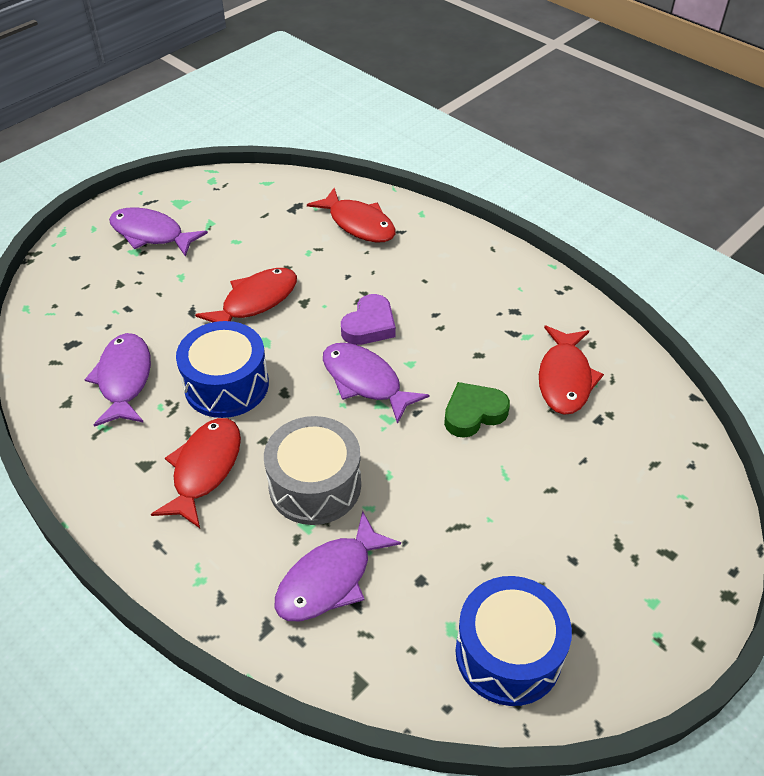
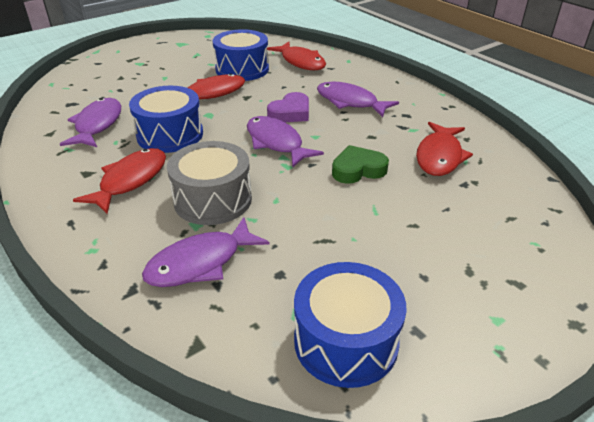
camera: 10 degrees right, 10 degrees down
purple fish [109,207,208,257] -> purple fish moved to [317,82,399,117]
none -> blue drum [213,29,269,81]

